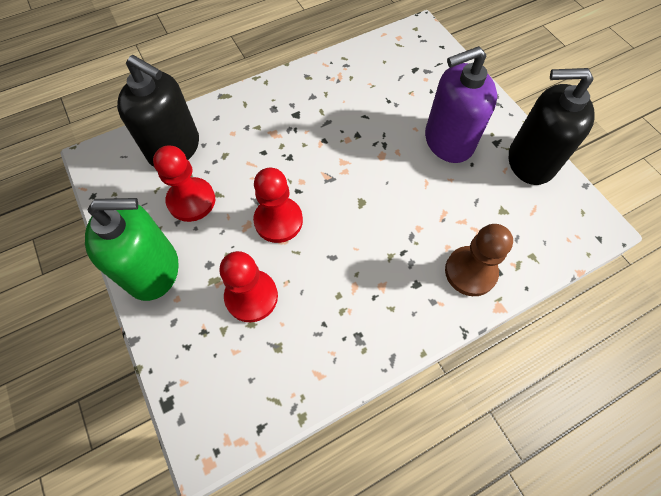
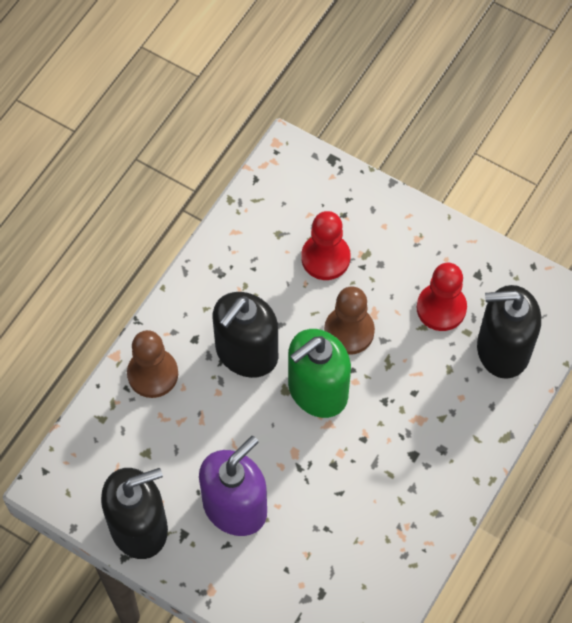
camera: 150 degrees right, 0 degrees up
green soap dispenser [85,198,179,301] -> green soap dispenser moved to [288,329,351,418]
red pawn [253,168,303,243] -> brown pawn [324,286,375,355]
none -> black soap dispenser [213,292,278,378]

